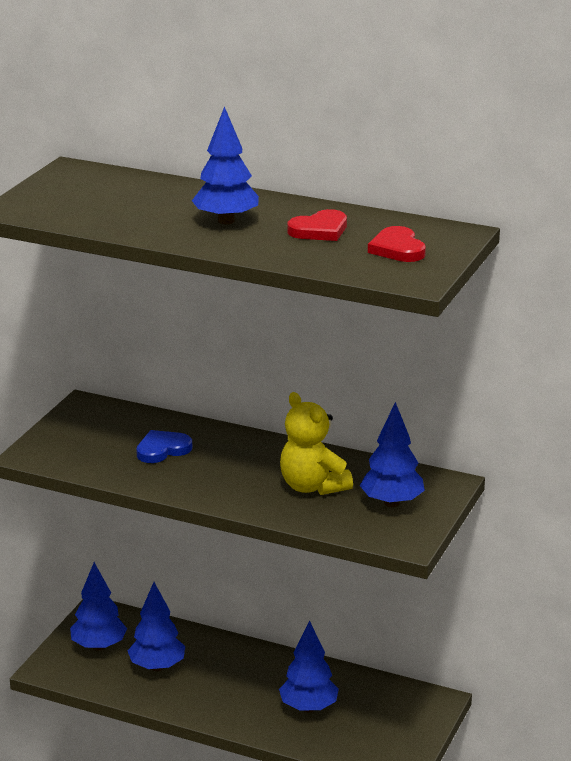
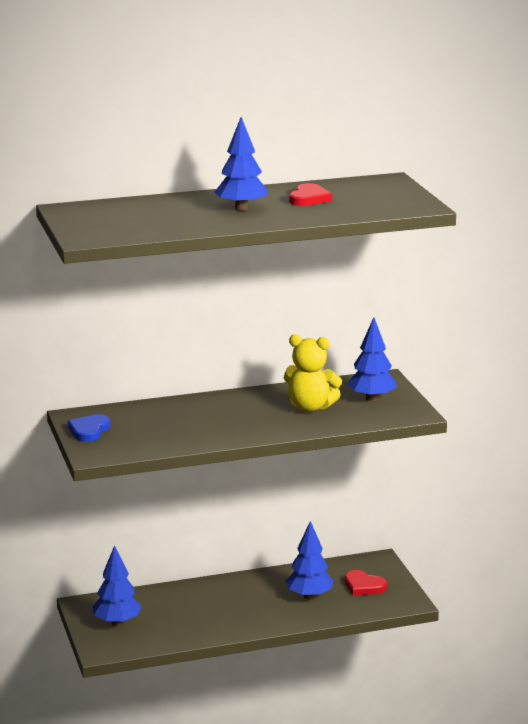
camera: 40 degrees left, 5 degrees down
blue tree [128,582,185,671] -> none
blue heart [136,430,192,463] -> blue heart moved to [68,414,111,442]
red heart [368,226,426,262] -> red heart moved to [345,570,387,596]

